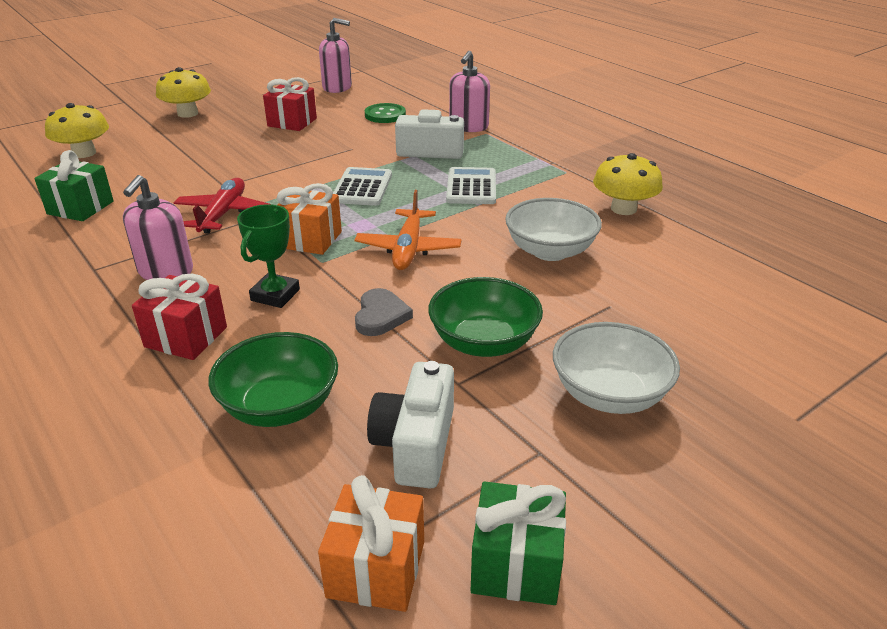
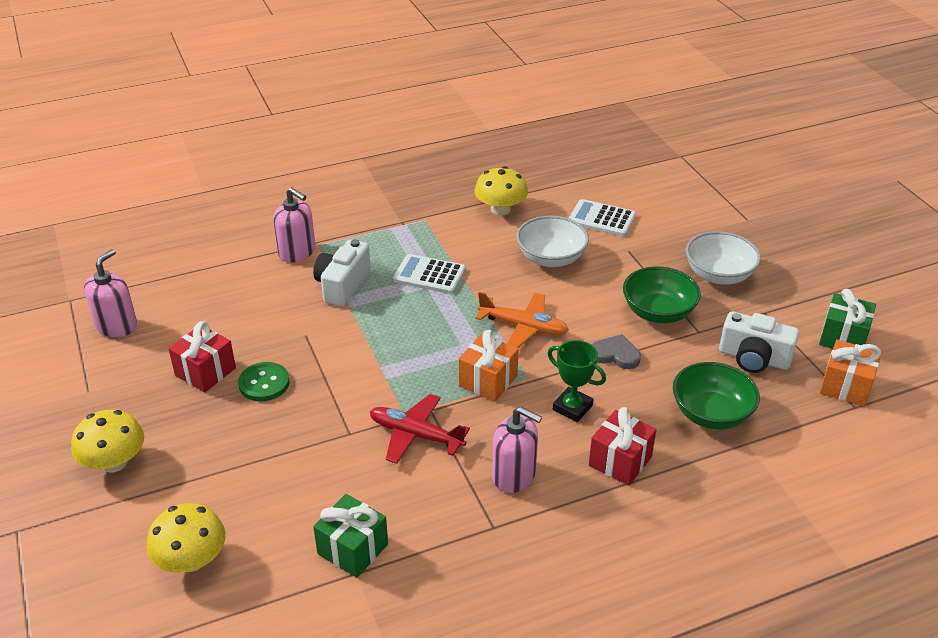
camera: 75 degrees left, 5 degrees up
white calculator [333,167,392,206] -> white calculator moved to [569,199,636,236]
green button [365,103,406,123] -> green button moved to [238,362,290,401]

